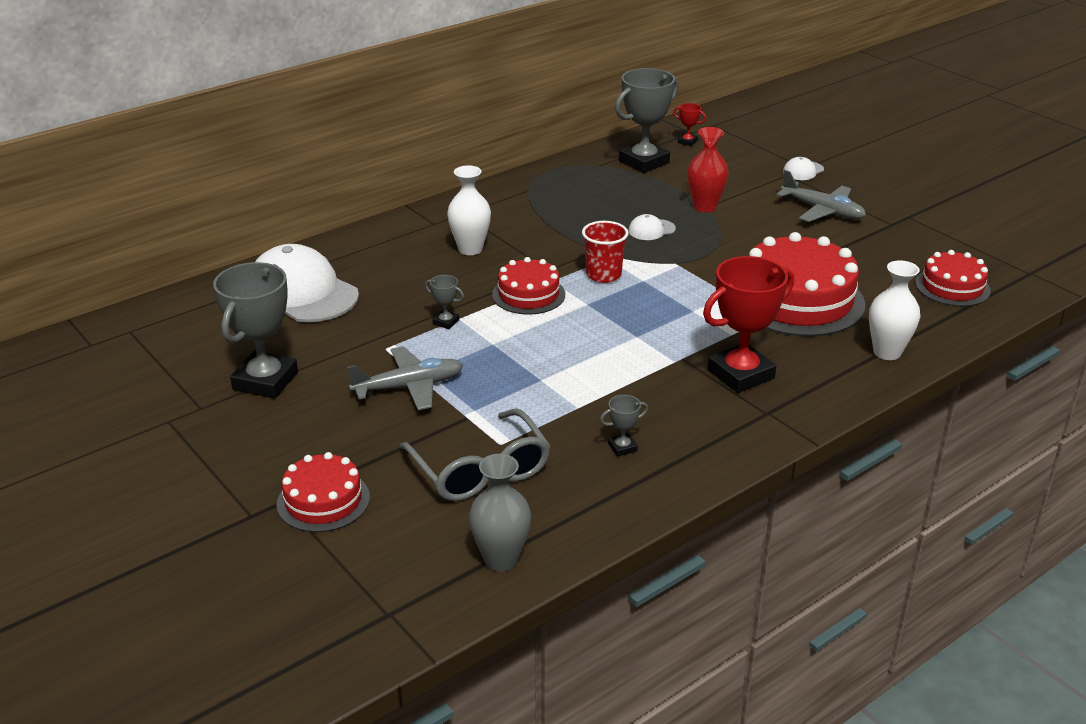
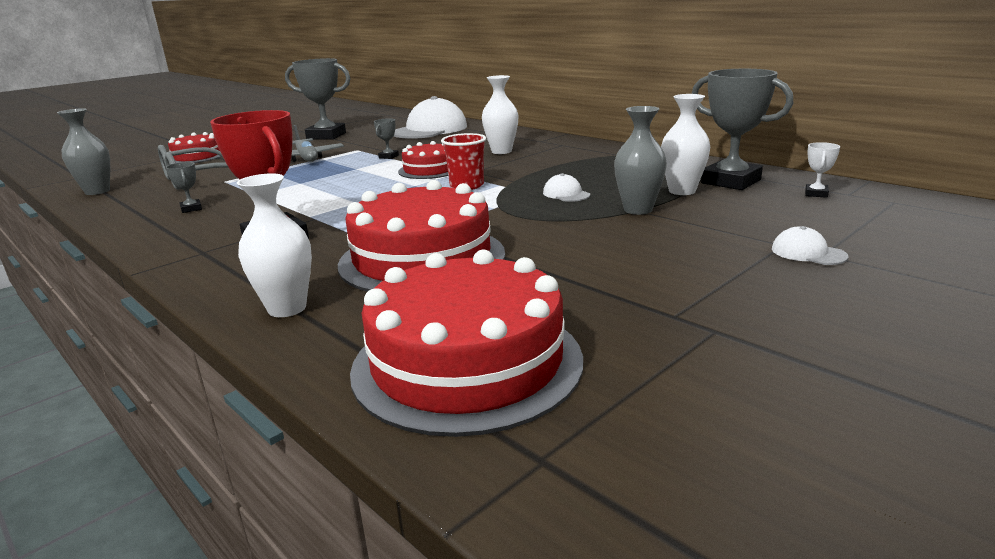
camera: 85 degrees right, 10 degrees down
red trophy [673,103,706,146] -> white trophy [805,142,840,198]
red vase [687,127,729,213] -> grey vase [614,106,667,215]
grey plane [776,170,866,222] -> none
red cake [915,250,991,306] -> red cake [350,249,583,437], size x1.79
none -> white vase [661,94,710,195]

